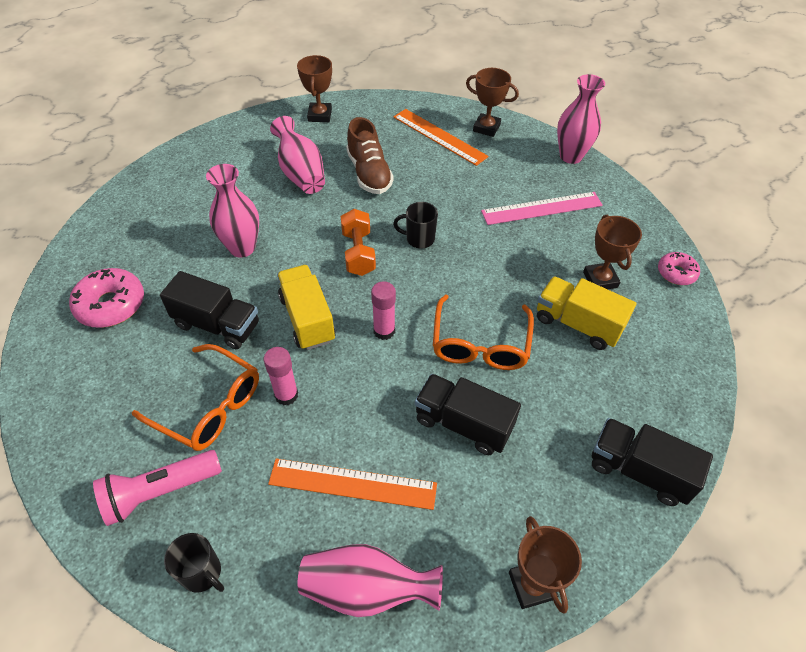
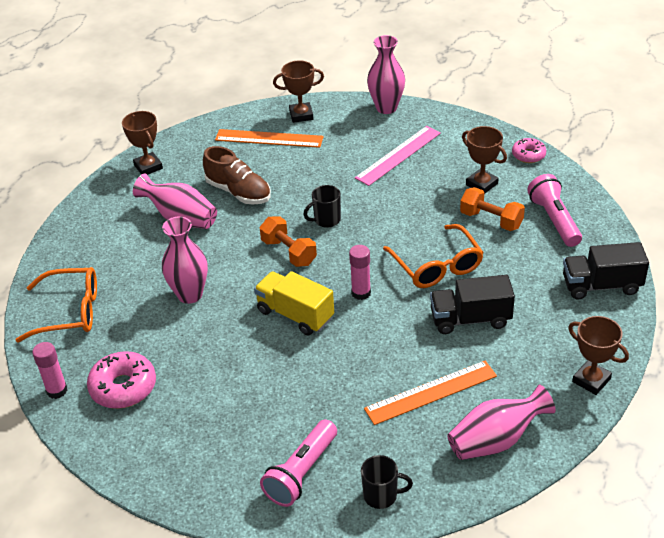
camera: 30 degrees left, 10 degrees down
orange glasses [132,344,259,451] -> orange glasses moved to [16,267,97,342]
black truck [160,271,259,349] -> none
pink glue stick [264,347,298,405] -> pink glue stick moved to [32,342,67,399]
yellow truck [537,276,636,350] -> orange dumbbell [460,187,525,231]
none -> pink flashlight [527,174,582,247]

